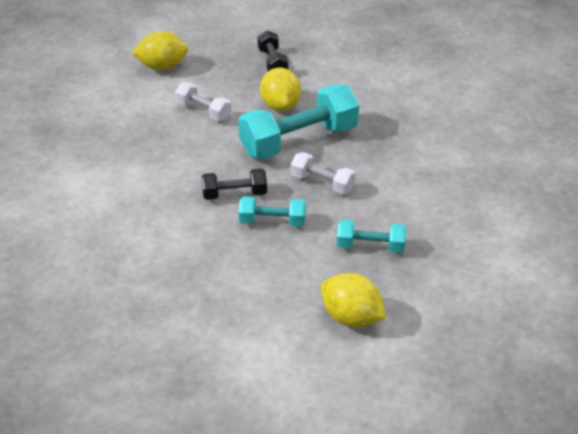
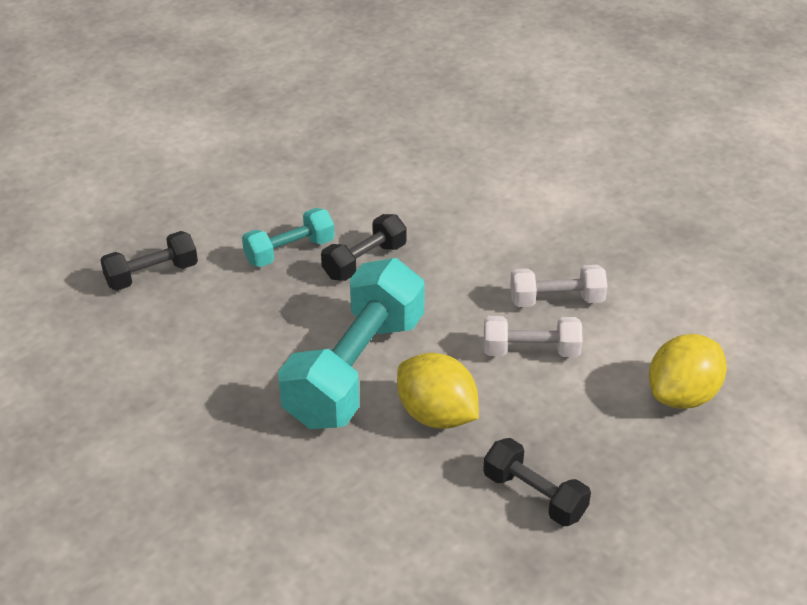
camera: 145 degrees right, 0 degrees up
white dumbbell [291,152,356,194] -> white dumbbell moved to [510,265,607,307]
yellow lemon [321,273,386,327] -> none
turquoise dumbbell [337,220,406,253] -> black dumbbell [100,231,198,291]

